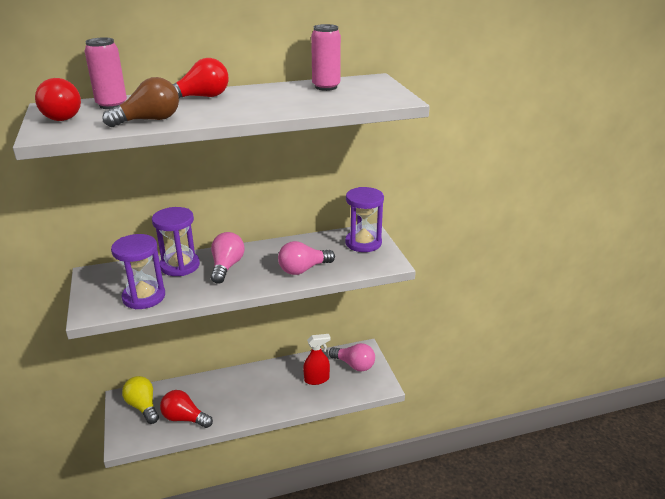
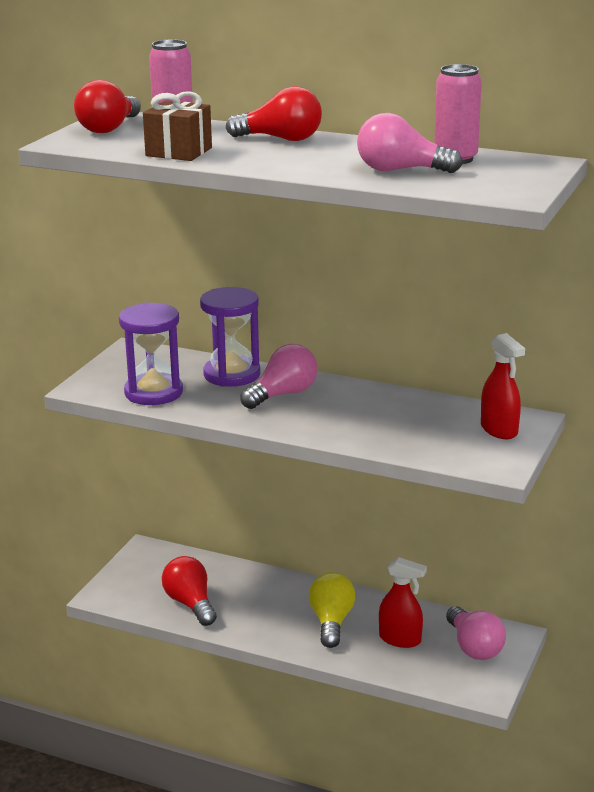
camera: 40 degrees right, 5 degrees down
brown light bulb [102,77,179,127] -> brown gift [143,91,212,161]
yellow light bulb [122,376,159,424] -> yellow light bulb moved to [309,572,355,648]
pink light bulb [278,241,335,275] -> pink light bulb moved to [357,113,463,173]
purple hourglass [345,187,384,252] -> red spray bottle [481,333,525,439]

